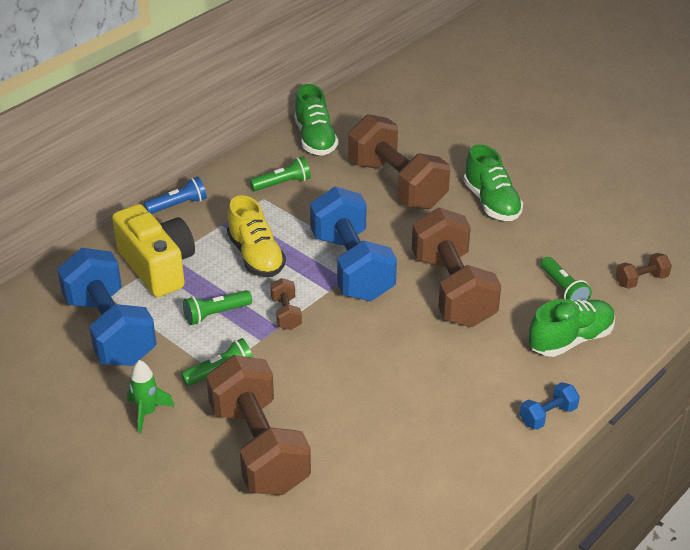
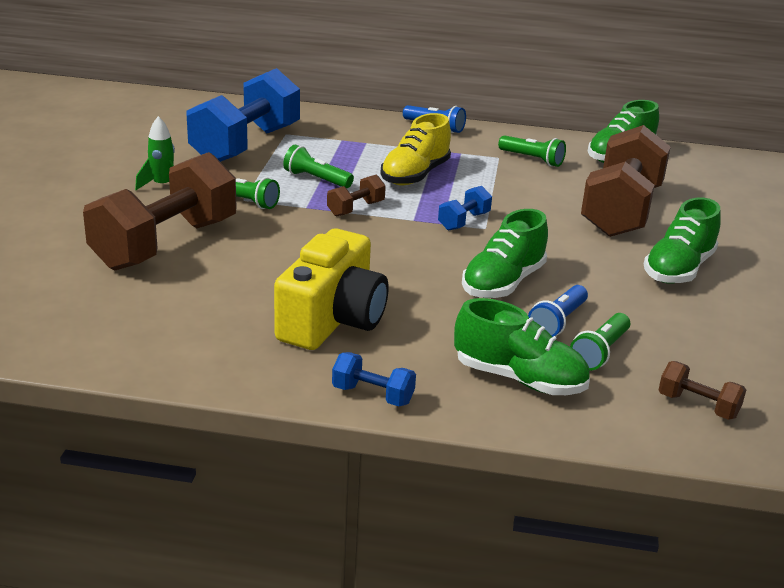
camera: 55 degrees right, 10 degrees down
yellow camera [112,204,195,297] -> yellow camera moved to [274,228,388,350]
blue dumbbell [310,186,397,301] -> blue dumbbell [438,186,492,231], size x0.42
brown dumbbell [412,207,501,327] -> green shoe [462,209,548,298]
none -> blue flashlight [528,285,588,337]

